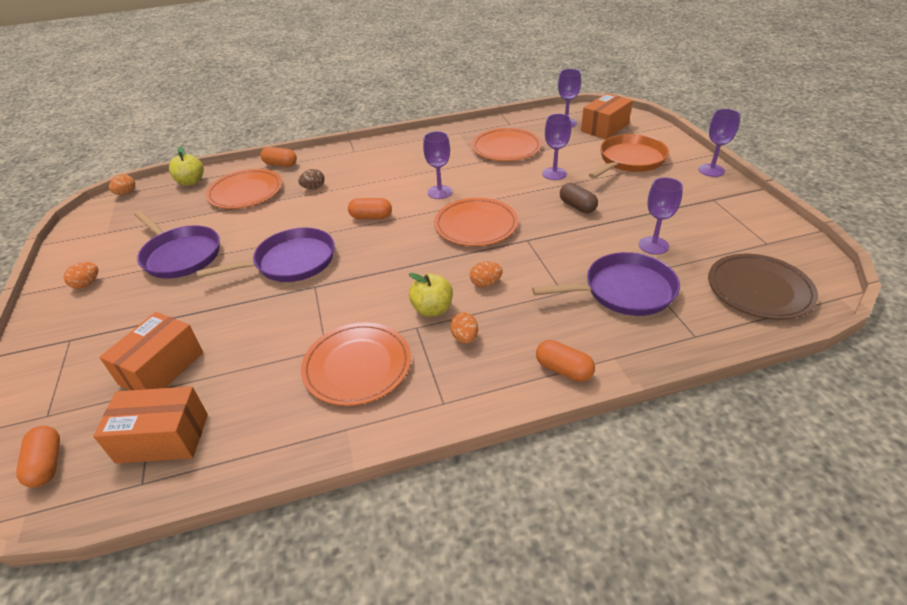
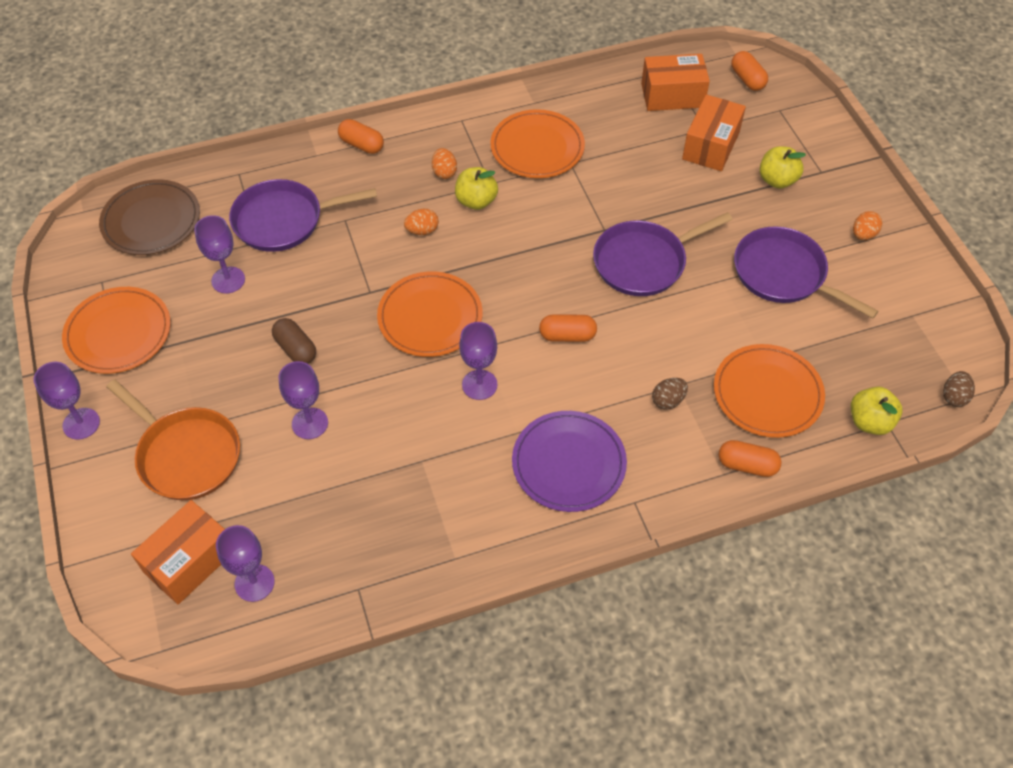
camera: 175 degrees right, 15 degrees up
orange egg [109,174,135,195] -> brown egg [943,371,975,407]
orange plate [472,128,542,161] -> orange plate moved to [62,287,171,374]
orange pan [589,134,669,179] -> orange pan turned 90 degrees counterclockwise [106,379,240,500]
none -> purple plate [512,411,627,512]
none -> yellow apple [759,146,806,189]

